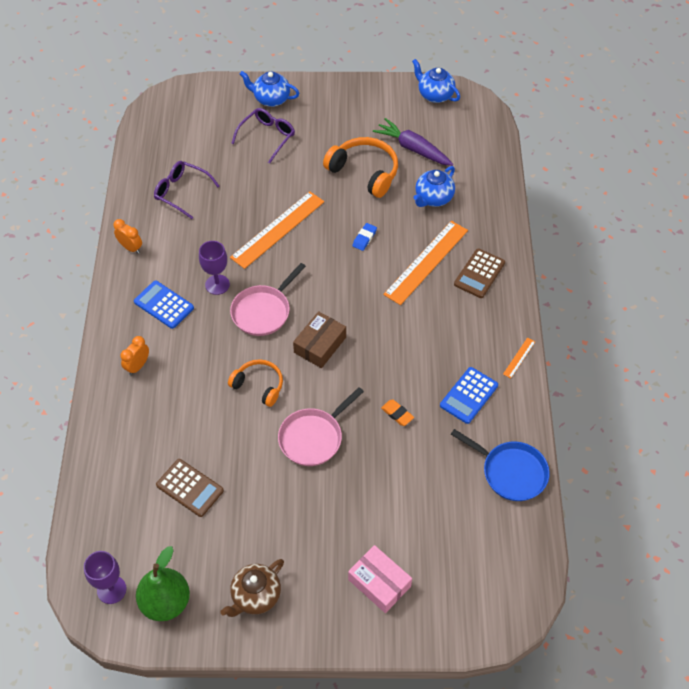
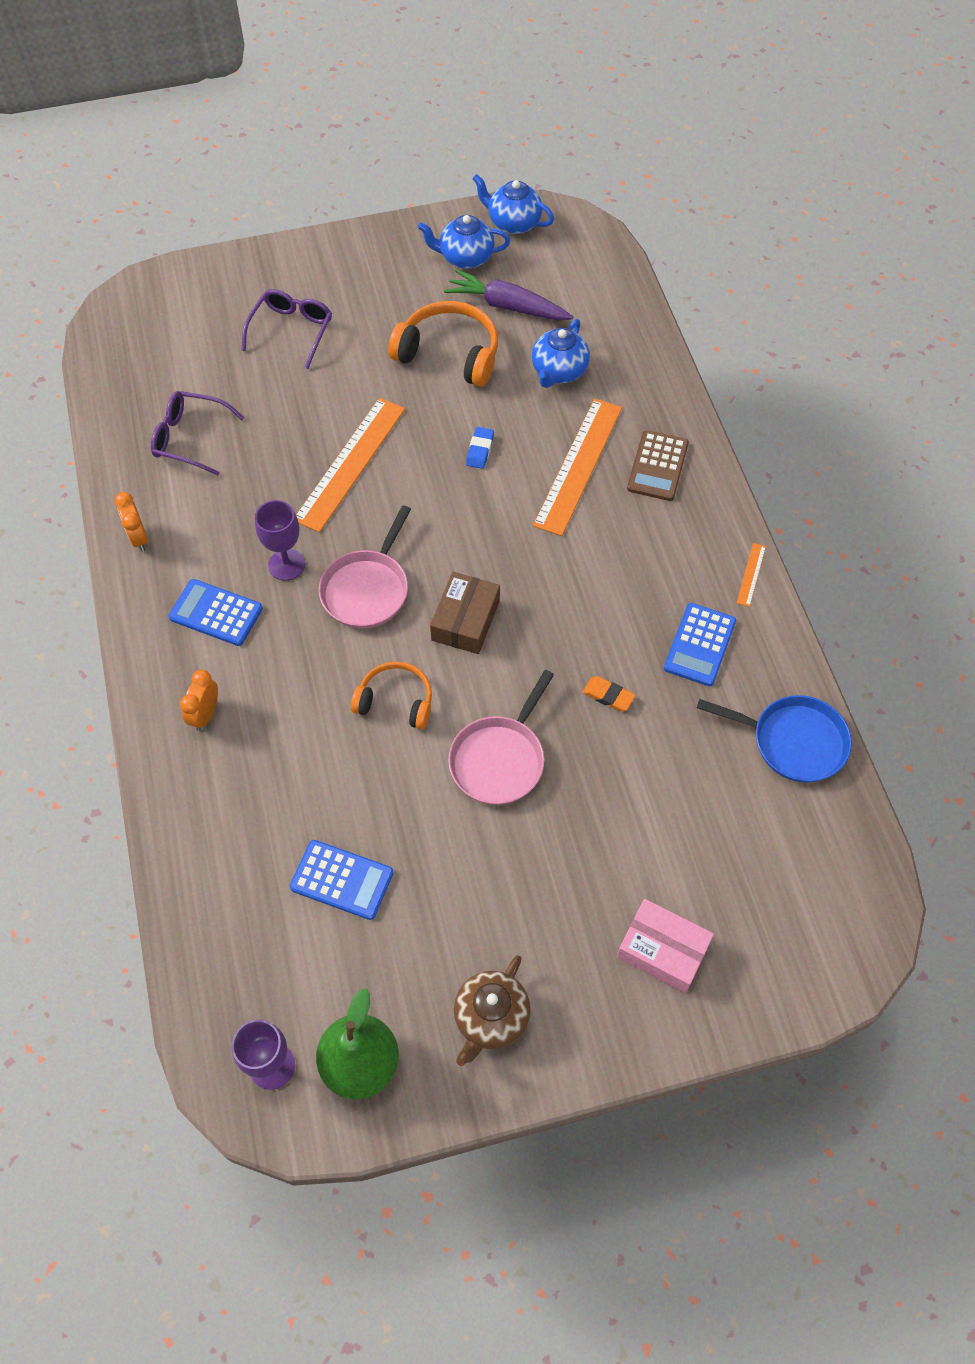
camera: 15 degrees left, 5 degrees up
orange clock [113,219,142,254] -> orange clock turned 135 degrees counterclockwise [115,492,148,551]
brown calculator [156,459,224,517] -> blue calculator [290,840,394,920]
blue teapot [240,71,300,107] -> blue teapot moved to [418,215,510,269]

